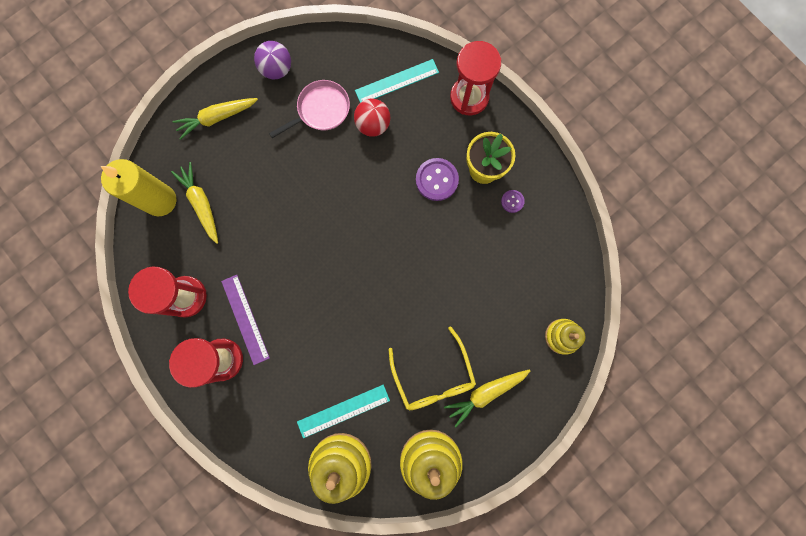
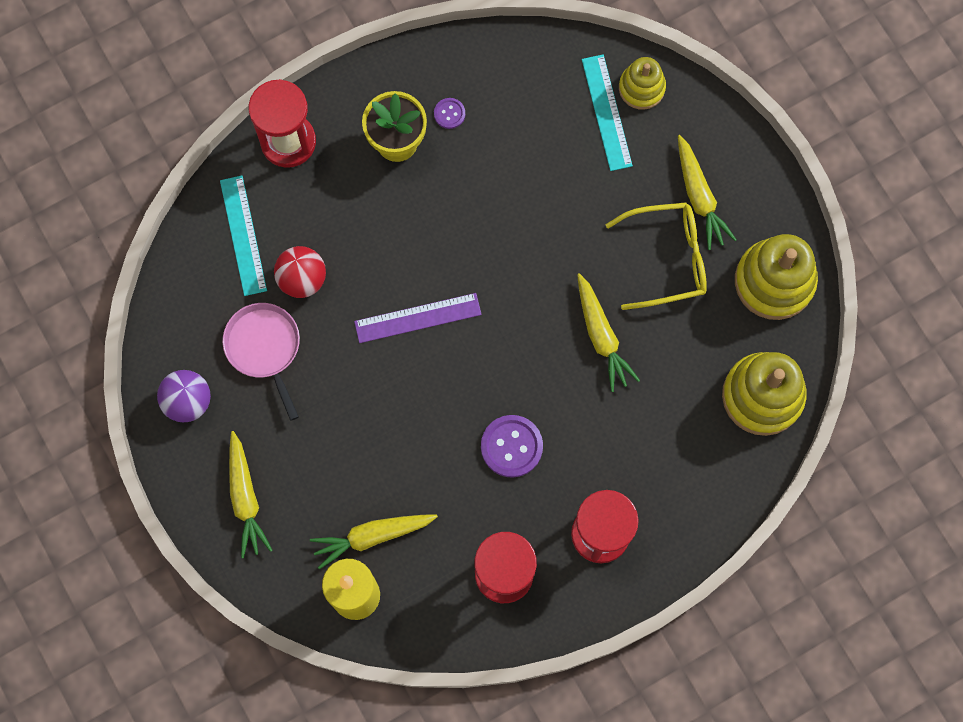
camera: 80 degrees left, 5 degrees down
purple ruler [221,275,270,365] -> purple ruler moved to [354,293,482,343]
turquoise ruler [297,385,390,438] -> turquoise ruler moved to [582,54,633,171]
purple button [416,158,459,201] -> purple button moved to [481,415,543,478]
none -> yellow carrot [577,273,640,392]

